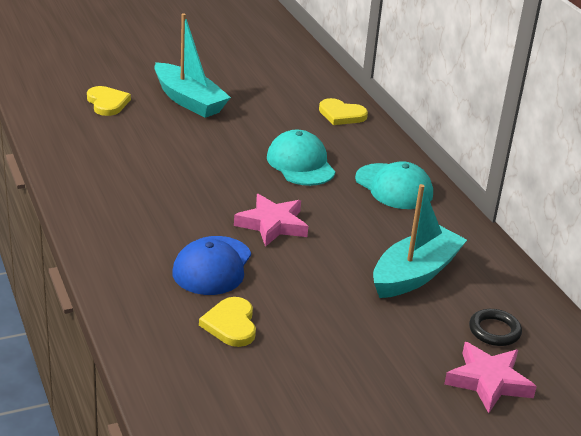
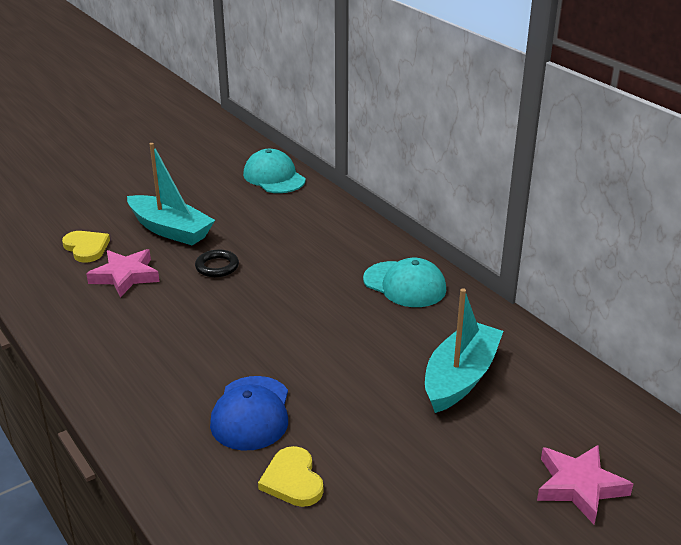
camera: 10 degrees left, 0 degrees up
pink star [234,194,308,247] -> pink star moved to [86,249,160,297]
turquoise cap [267,130,335,186] -> turquoise cap moved to [243,149,306,193]
yellow heart [319,98,368,125] -> none
black ring [469,309,522,346] -> black ring moved to [195,249,239,277]

